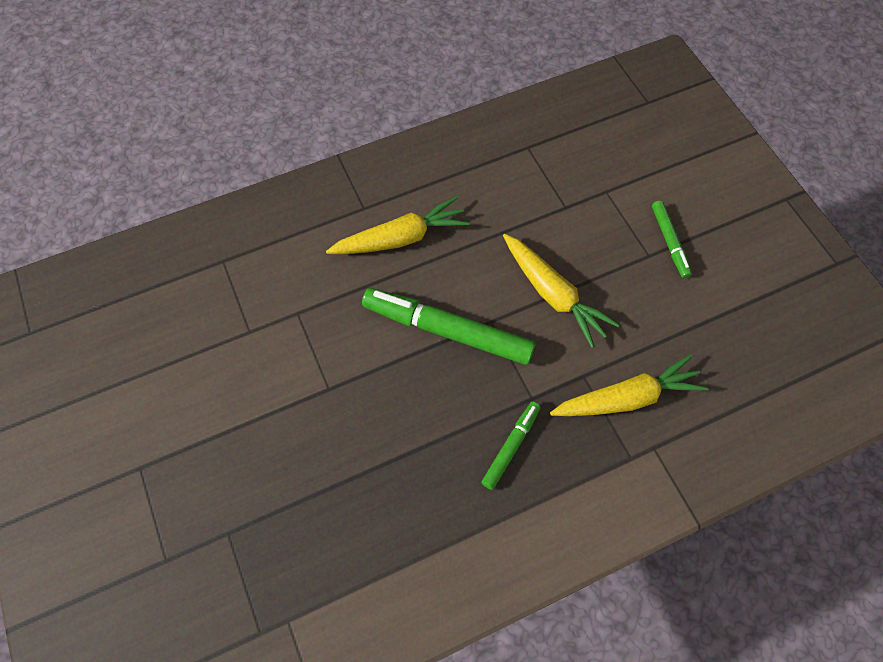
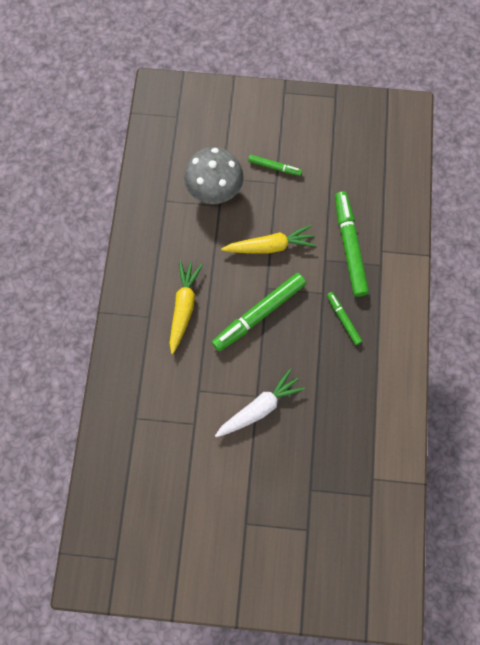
camera: 60 degrees left, 10 degrees up
yellow carrot [550,354,708,416] -> green marker [335,191,369,297]
none -> grey mushroom [184,147,244,204]
none -> white carrot [215,369,305,437]

